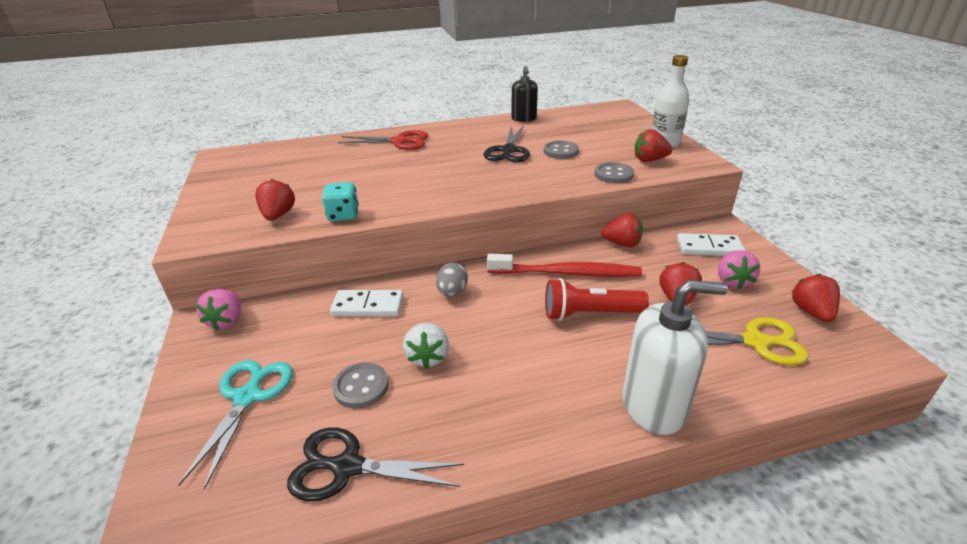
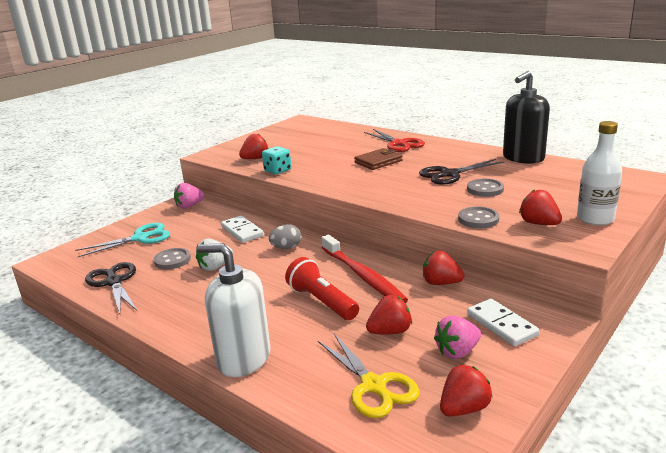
camera: 55 degrees right, 10 degrees down
black soap dispenser [511,66,538,122] -> black soap dispenser [503,71,550,164], size x1.61
red strawberry [601,213,643,247] -> red strawberry turned 135 degrees clockwise [423,250,465,285]
white soap dispenser [623,280,728,435] -> white soap dispenser turned 150 degrees clockwise [197,244,270,377]
none -> brown wallet [354,148,403,170]

